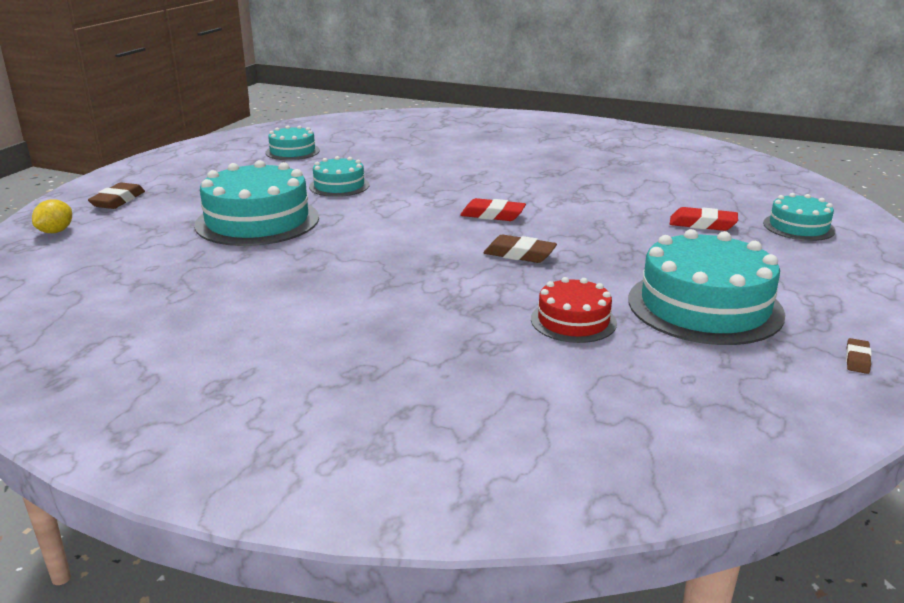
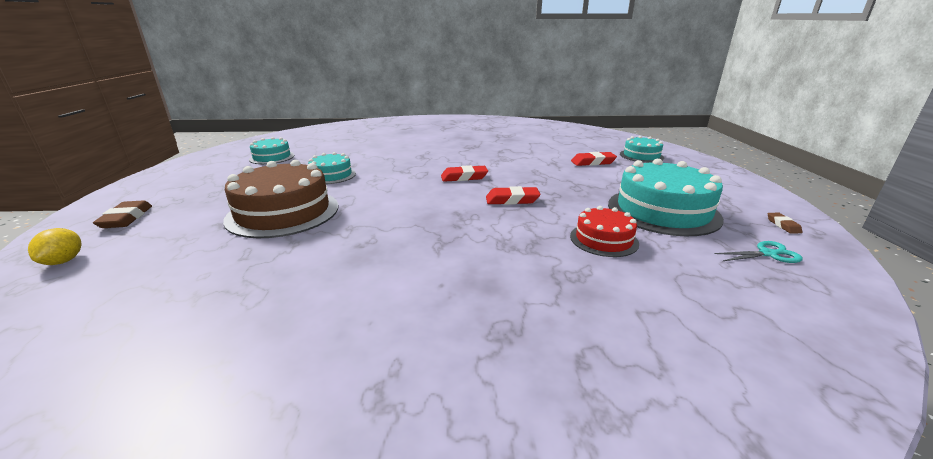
camera: 25 degrees left, 0 degrees up
turquoise cake [194,160,319,246] -> brown cake [223,160,338,238]
brown eraser [483,235,557,263] -> red eraser [486,186,540,205]
none -> turquoise scissors [715,241,803,263]

